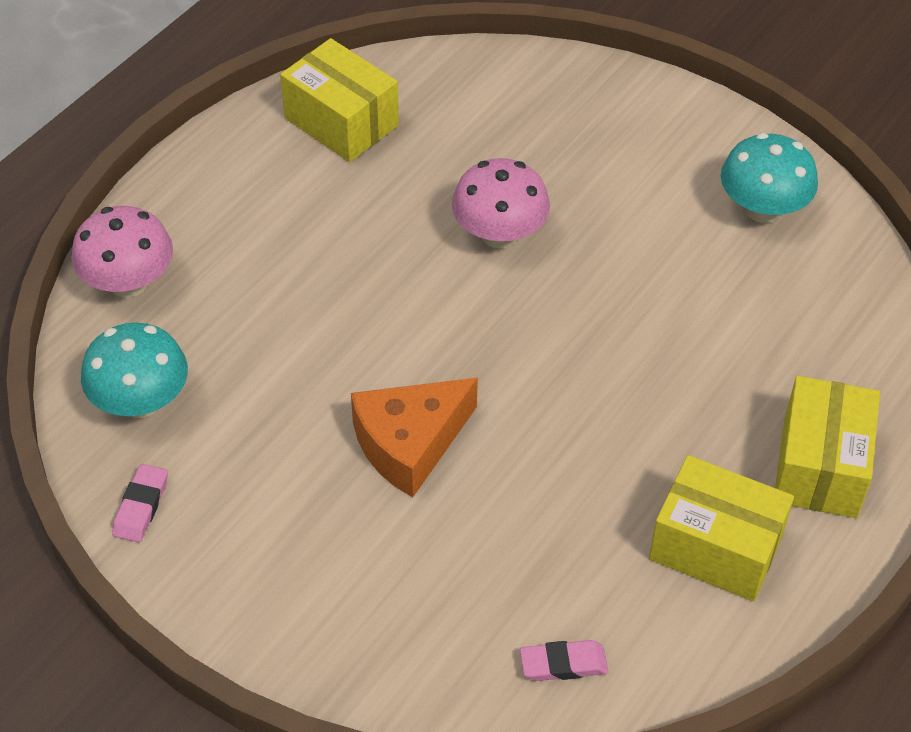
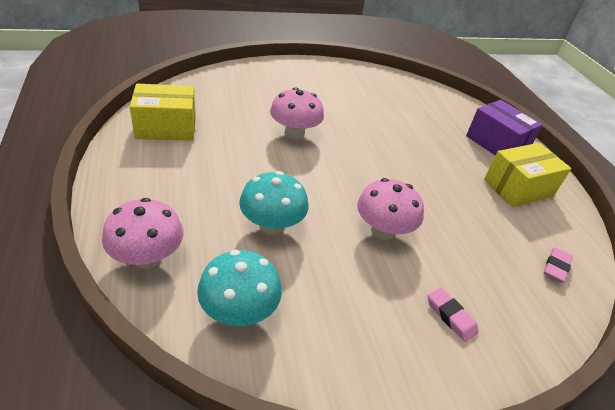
camera: 55 degrees left, 10 degrees down
pink eraser [112,464,168,542] -> pink eraser moved to [428,287,479,342]
orange cheese [351,377,478,497] -> pink mushroom [357,178,424,240]
turquoise mushroom [721,133,818,223] -> turquoise mushroom moved to [239,171,309,235]
yellow box [775,376,880,518] -> purple box [466,100,543,156]

